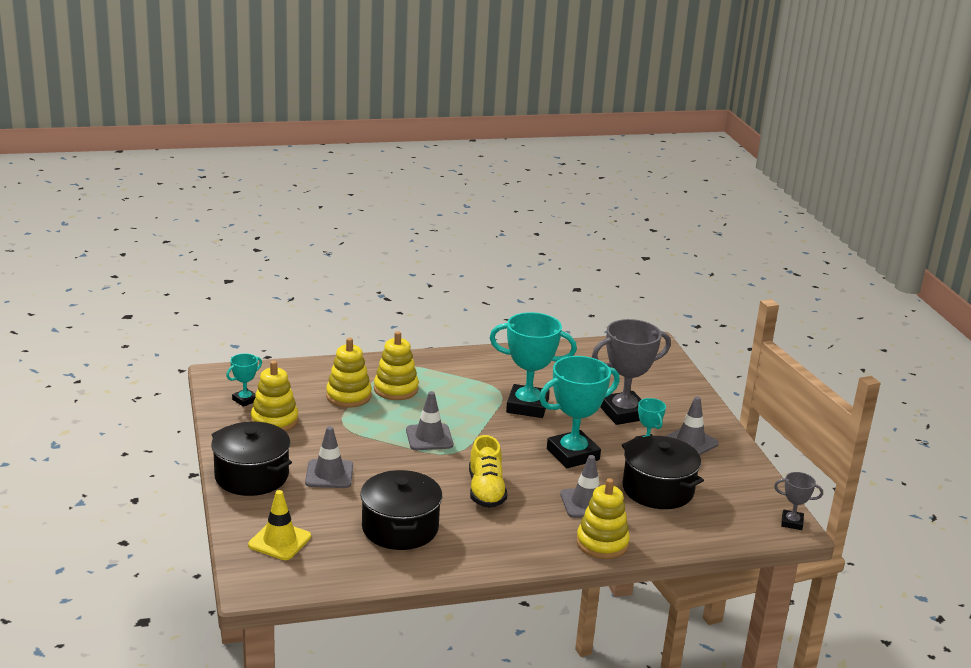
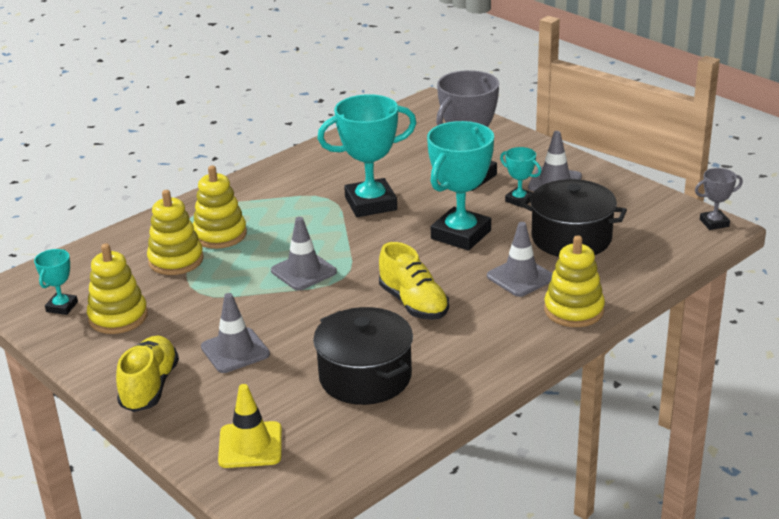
camera: 25 degrees left, 5 degrees up
black pot [211,421,292,496] -> yellow shoe [116,336,179,412]

